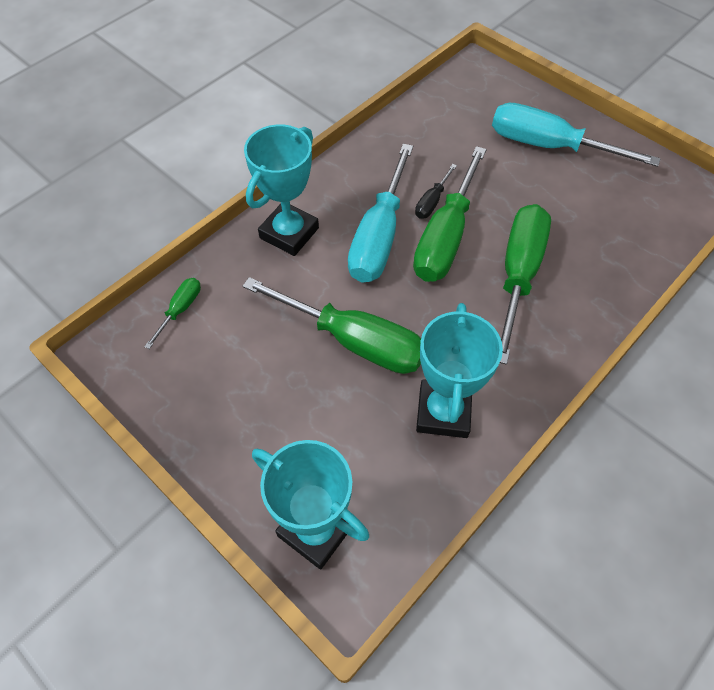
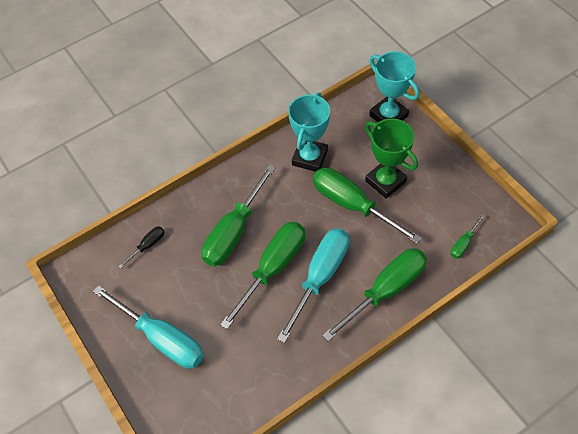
camera: 165 degrees left, 0 degrees up
turquoise trophy [244,124,319,256] -> green screwdriver [322,248,427,342]
black screwdriver [415,164,457,219] -> black screwdriver moved to [118,226,164,269]
none -> green trophy [365,118,418,199]

